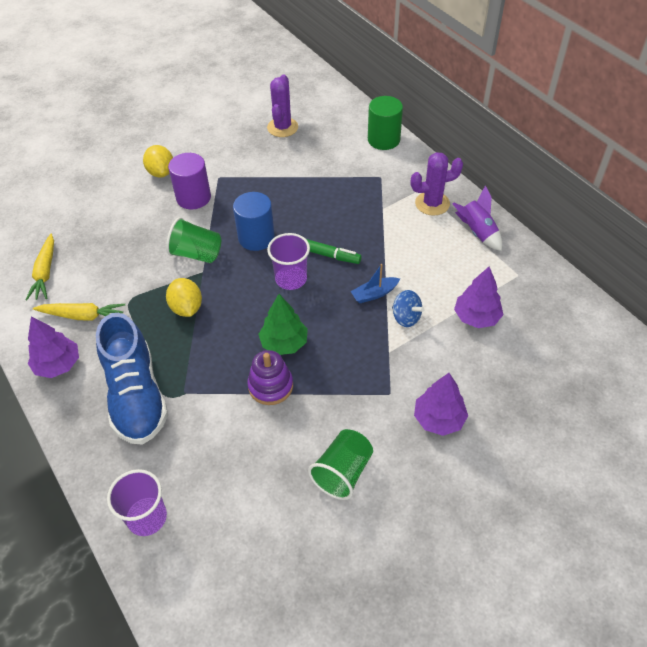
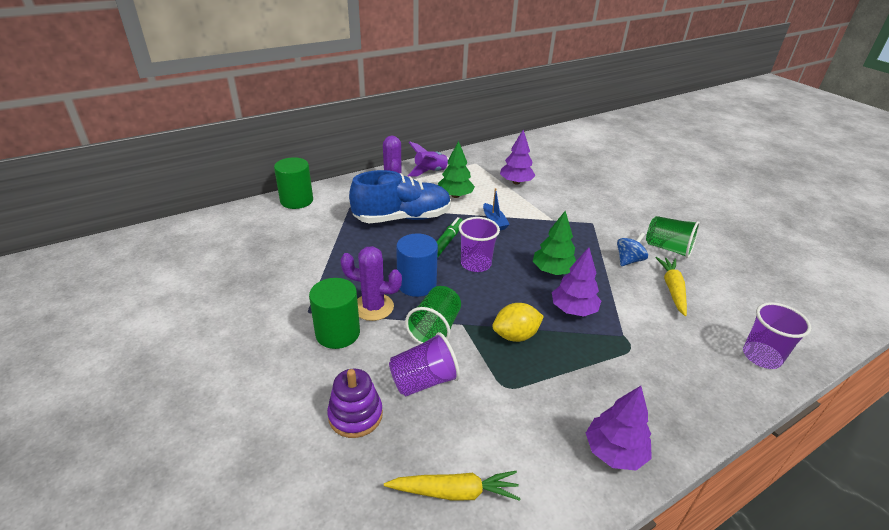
camera: 90 degrees left, 15 degrees down
yellow carrot [33,303,125,321] -> yellow carrot moved to [656,257,687,316]
blue shoe [96,313,168,445] -> blue shoe moved to [349,170,451,223]
yellow lemon [143,145,173,178] -> none
purple cylinder [168,153,211,209] -> green cylinder [309,278,360,349]
purple stacking toy [247,350,293,405] -> purple stacking toy moved to [327,368,383,438]
purple cactus [267,74,298,137] -> purple cactus moved to [340,246,402,321]
blue spinning top [392,290,425,327] -> blue spinning top moved to [617,232,648,266]
purple tree [414,373,468,436] -> purple tree moved to [552,247,601,316]
none -> purple cup [389,332,460,397]
none -> green tree [438,141,475,198]

